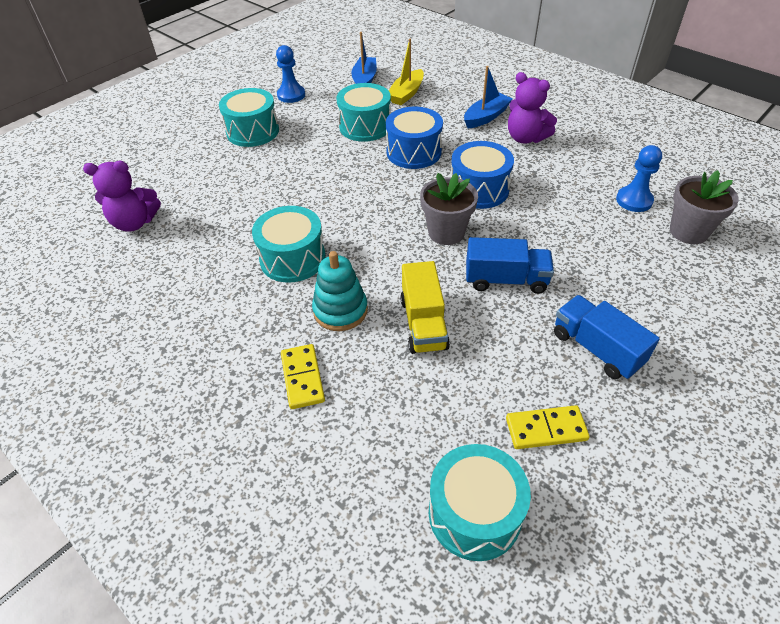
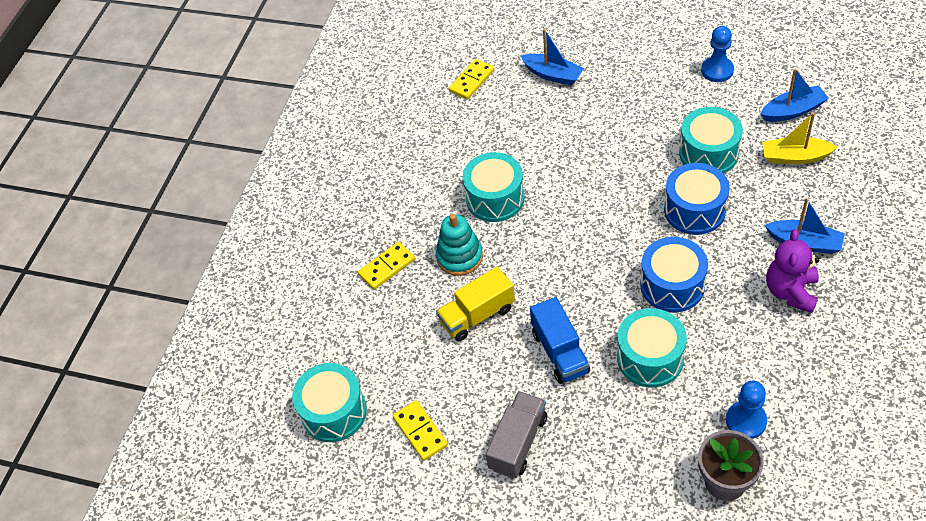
camera: 70 degrees right, 5 degrees up
purple teddy bear [83,161,161,232] -> yellow domino [449,59,494,100]
turquoise drum [219,88,279,147] -> turquoise drum moved to [617,308,687,387]
grey flower pot [420,173,478,245] -> none
blue truck [554,295,660,379] -> grey truck [486,391,547,478]
none -> blue boat [521,29,584,86]

